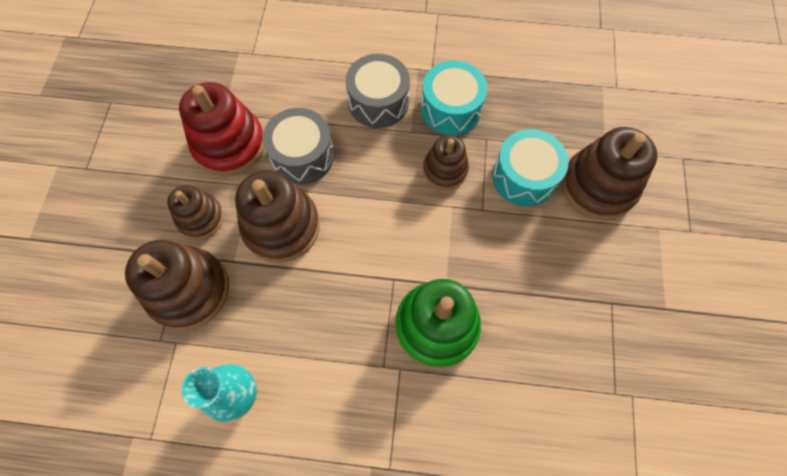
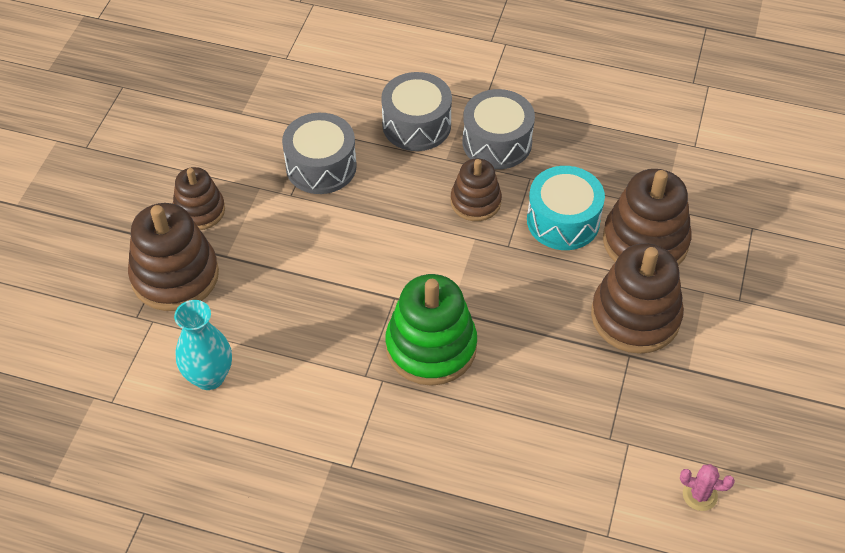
camera: 10 degrees right, 15 degrees down
red stacking toy [179,82,264,176] -> none
brown stacking toy [235,170,320,263] -> brown stacking toy moved to [591,243,684,354]
turquoise drum [421,61,488,135] -> grey drum [462,89,535,169]
none -> pink cactus [680,464,735,511]

